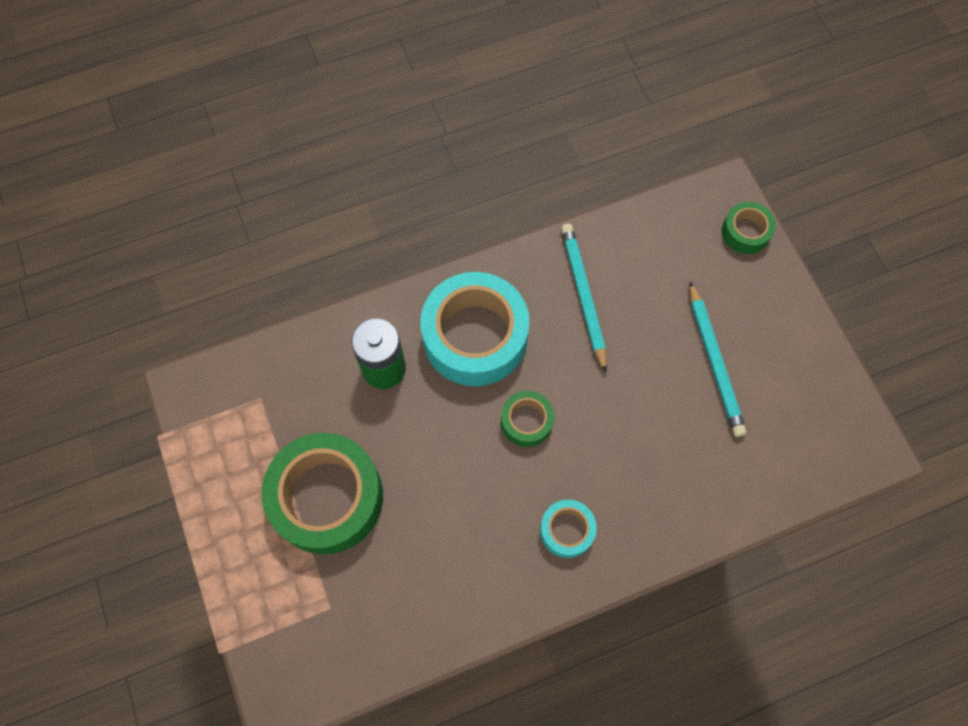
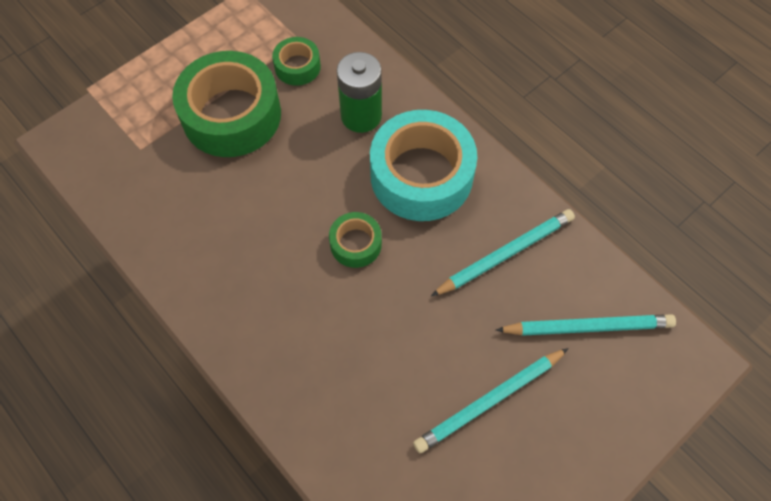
camera: 70 degrees right, 5 degrees down
turquoise tape [540,500,597,558] -> none
green tape [722,202,776,254] -> green tape moved to [272,37,321,86]
none -> turquoise pencil [496,314,676,336]

